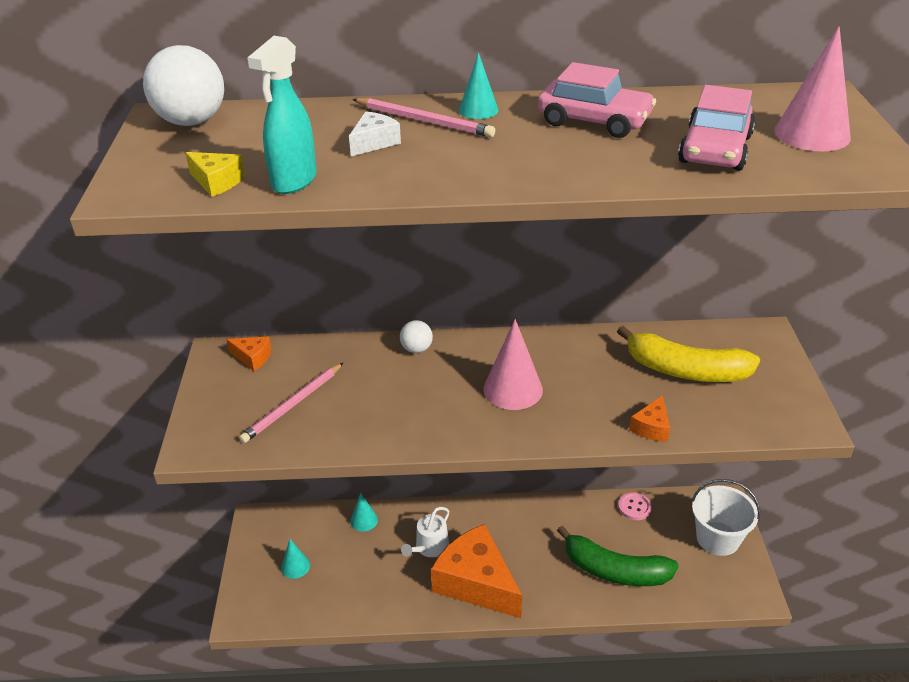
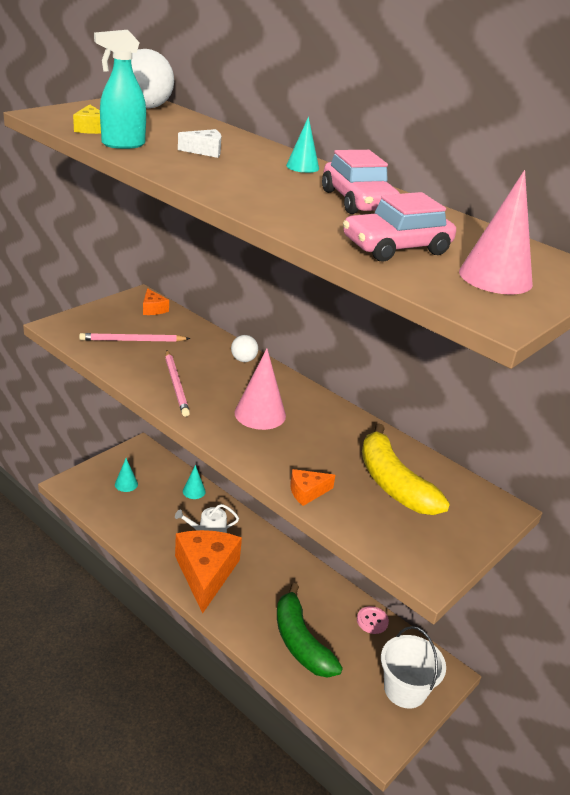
camera: 40 degrees right, 5 degrees down
pink pencil [353,98,495,137] -> pink pencil moved to [165,350,190,417]

